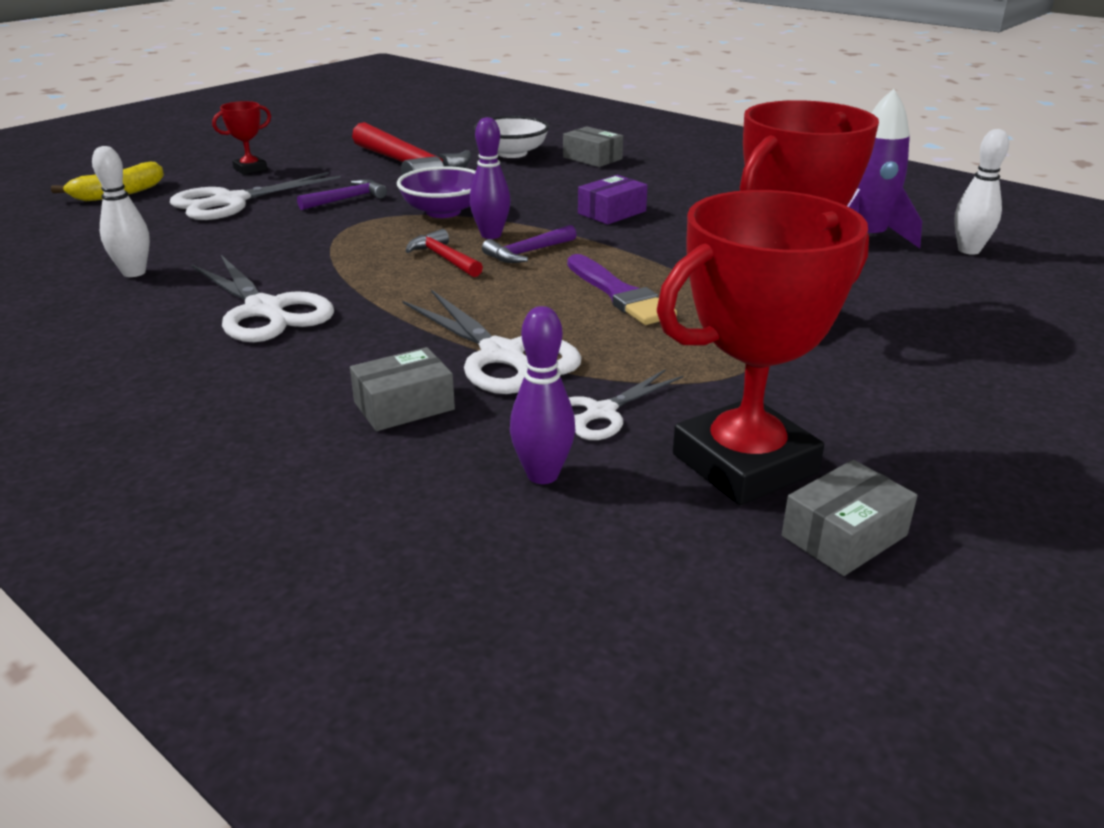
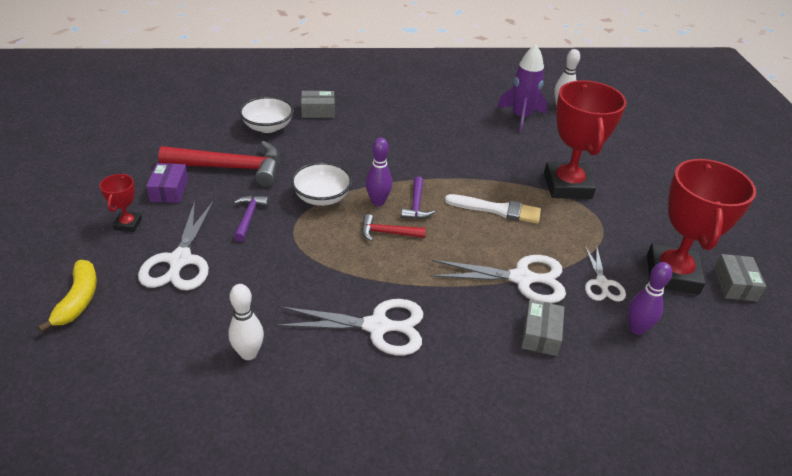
camera: 50 degrees left, 10 degrees up
purple bowl [397,166,476,218] -> white bowl [291,162,353,206]
purple brush [567,254,677,325] -> white brush [445,194,541,224]
purple box [578,175,648,225] -> purple box moved to [146,163,189,203]

